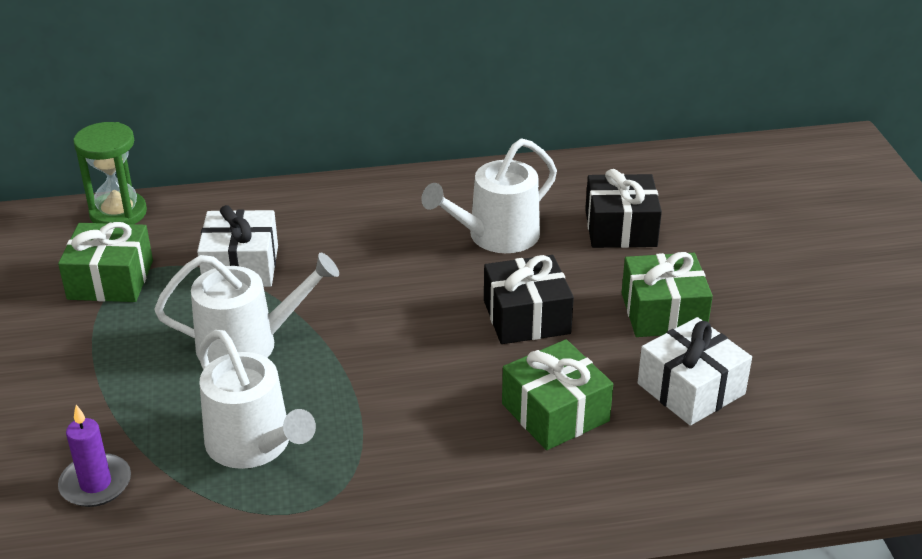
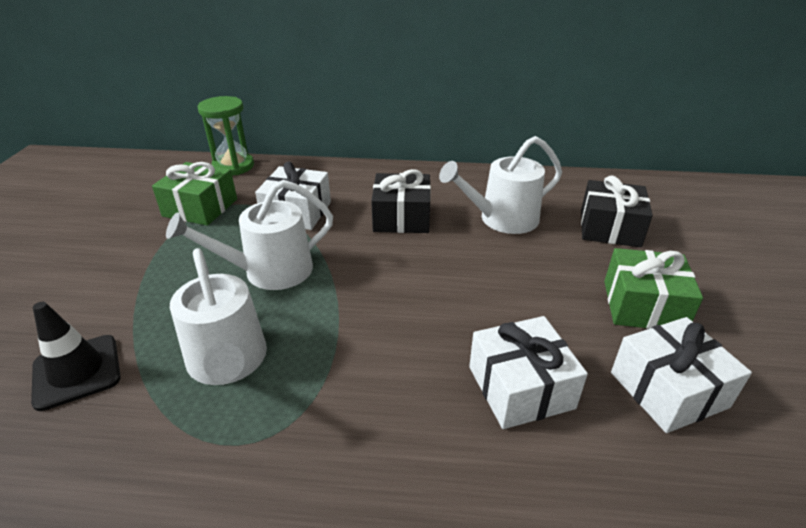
camera: 15 degrees right, 0 degrees up
purple candle [58,405,131,507] -> black traffic cone [31,302,121,411]
white watering can [154,253,339,363] -> white watering can turned 150 degrees clockwise [166,180,333,290]
black gift [484,255,574,344] -> black gift moved to [371,169,431,233]
green gift [502,339,613,450] -> white gift [469,316,588,429]

